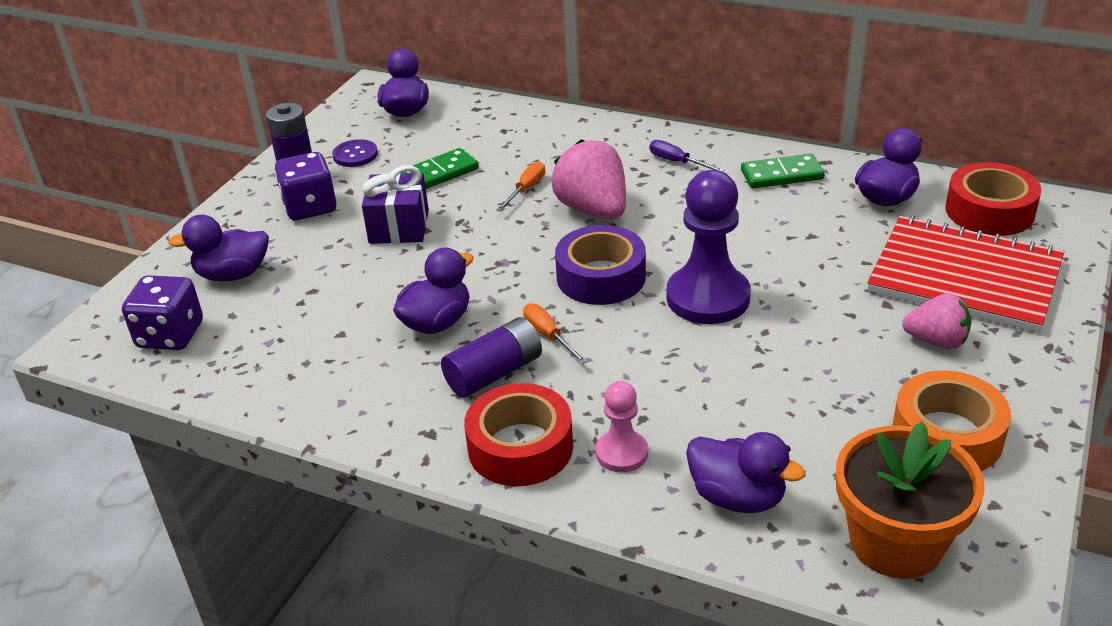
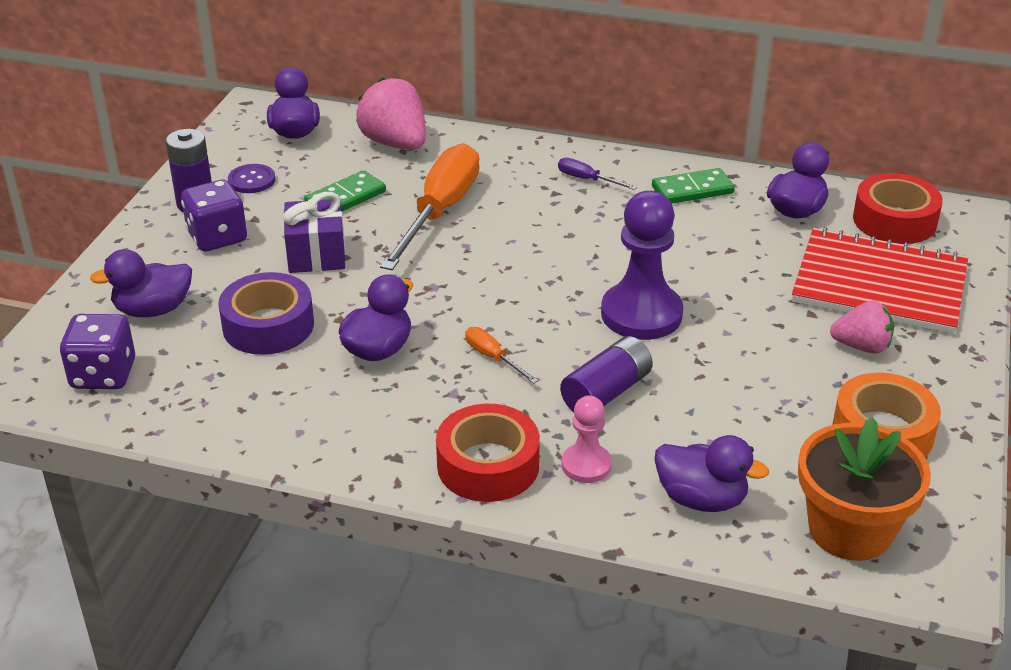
camera: 10 degrees left, 0 degrees up
purple battery [441,317,542,398] -> purple battery moved to [560,336,653,412]
orange screwdriver [497,161,545,211] -> orange screwdriver [380,143,480,270], size x2.38
pink strawberry [552,139,626,219] -> pink strawberry moved to [356,77,426,150]
purple tape [555,225,646,305] -> purple tape moved to [218,272,314,355]

